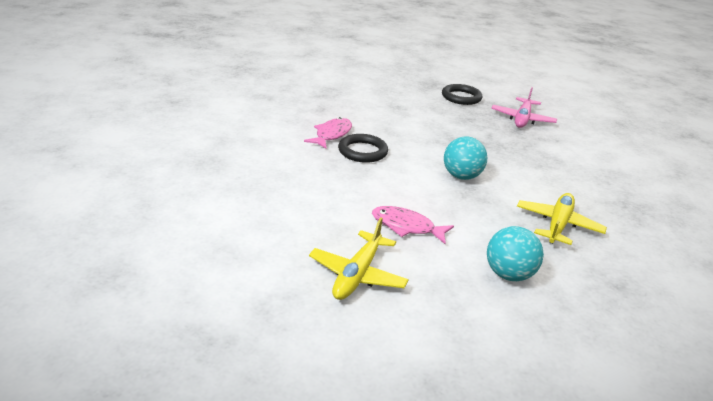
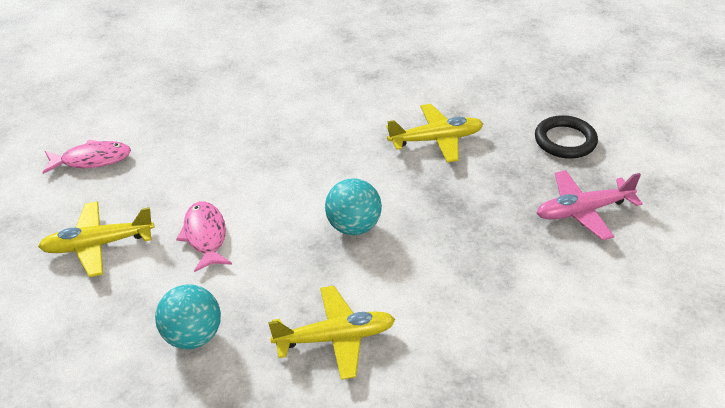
camera: 55 degrees right, 10 degrees up
pink fish [304,117,352,149] -> pink fish moved to [43,140,131,174]
black ring [338,134,388,163] -> none
none -> yellow plane [387,104,483,163]

